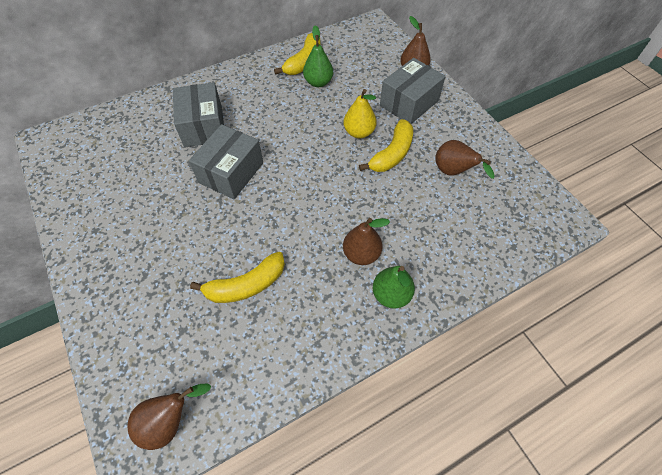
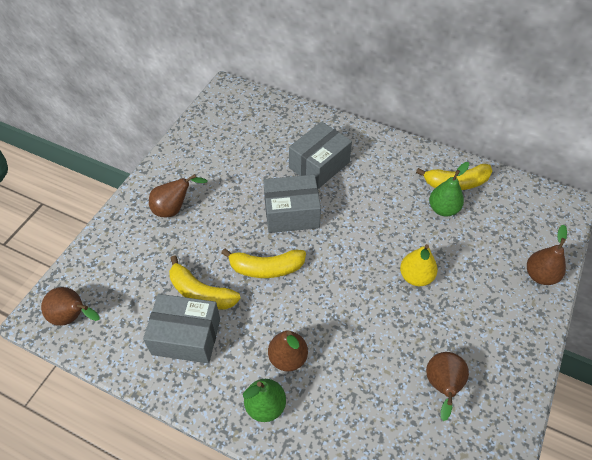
camera: 55 degrees right, 5 degrees down
yellow banana [359,119,413,172] -> yellow banana moved to [221,248,306,278]
grey box [380,58,446,124] -> grey box moved to [143,294,220,363]
none -> brown pear [149,174,207,217]

